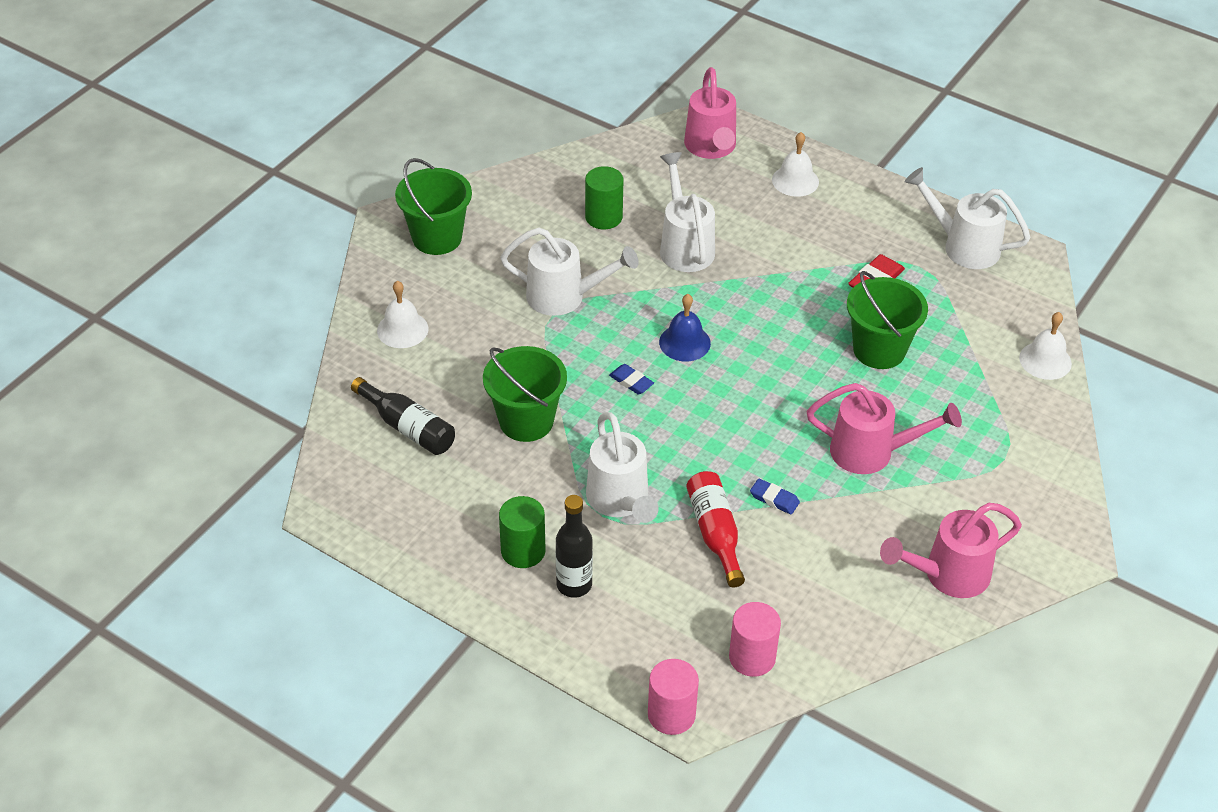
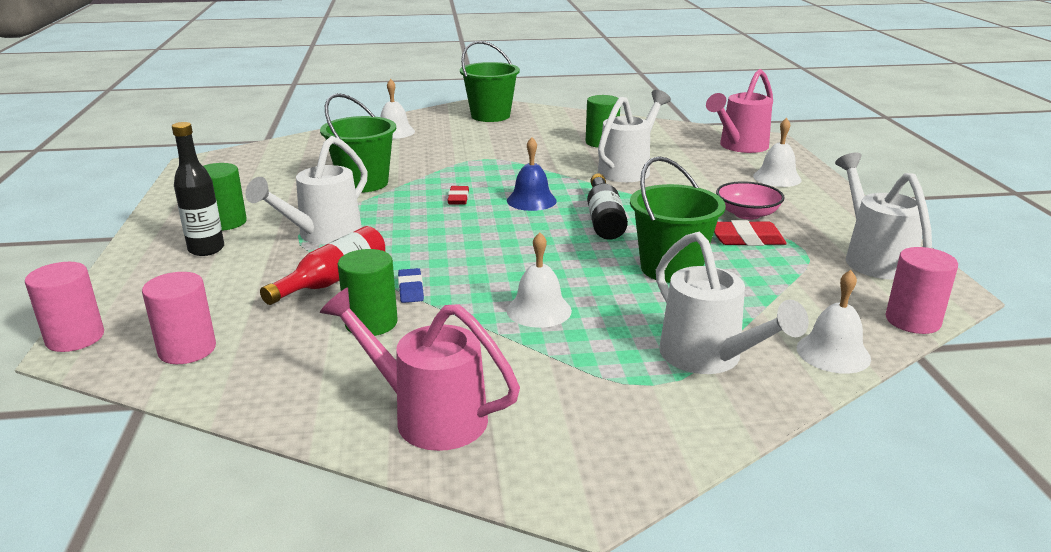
camera: 50 degrees right, 20 degrees down
black bottle [351,377,455,455] -> black bottle moved to [587,174,628,240]
white watering can [500,227,639,316] -> white watering can moved to [656,232,809,374]
blue eraser [609,364,654,395] -> red eraser [447,186,469,204]
pink watering can [807,383,962,474] -> white bell [507,232,572,328]
none -> green cylinder [338,249,398,336]
none -> pink bowl [716,181,785,220]
none -> pink cylinder [885,247,958,334]

